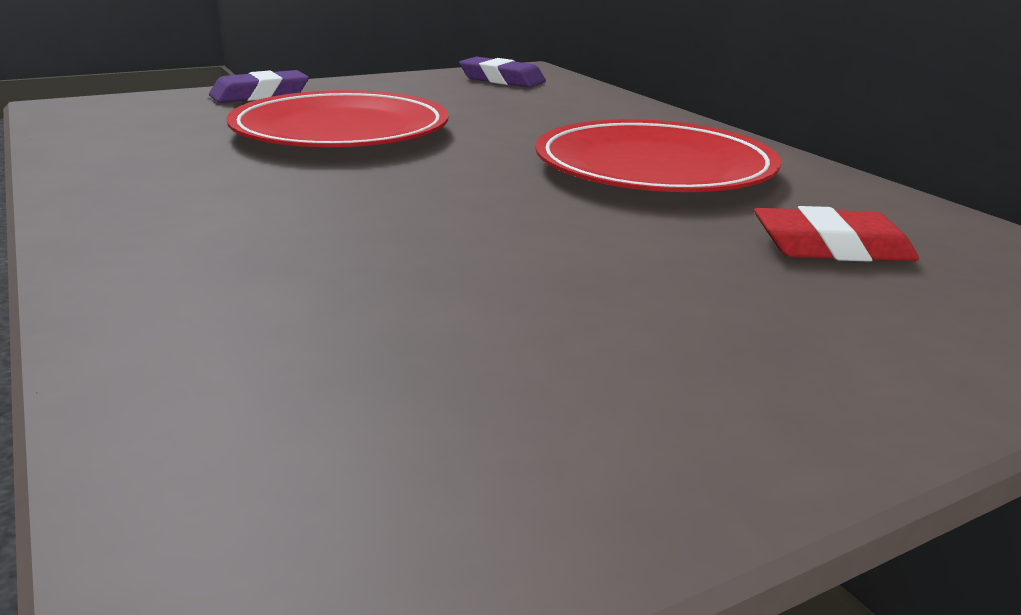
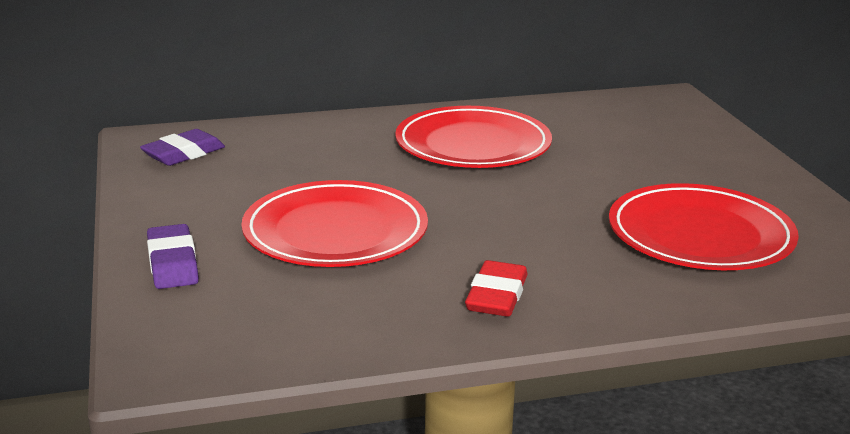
camera: 75 degrees left, 0 degrees up
red eraser [754,206,919,262] -> red eraser moved to [465,260,528,317]
none -> red plate [609,183,799,270]

